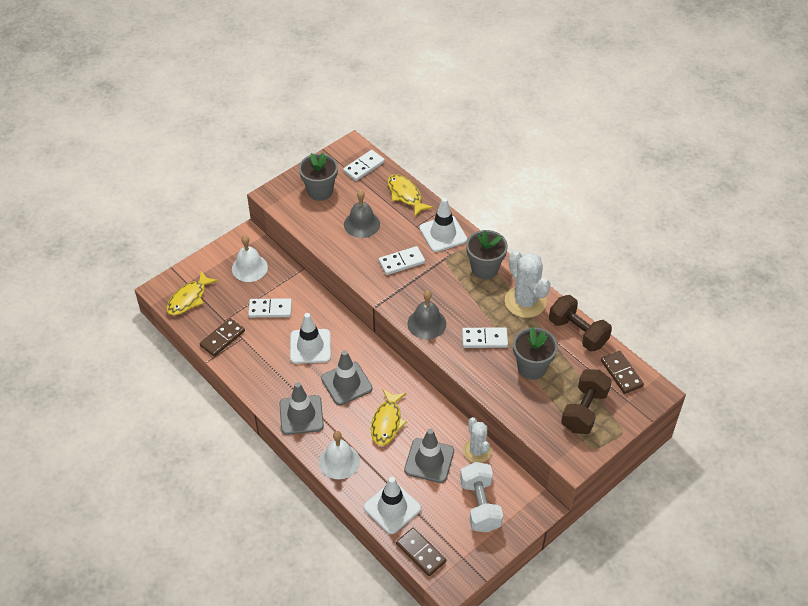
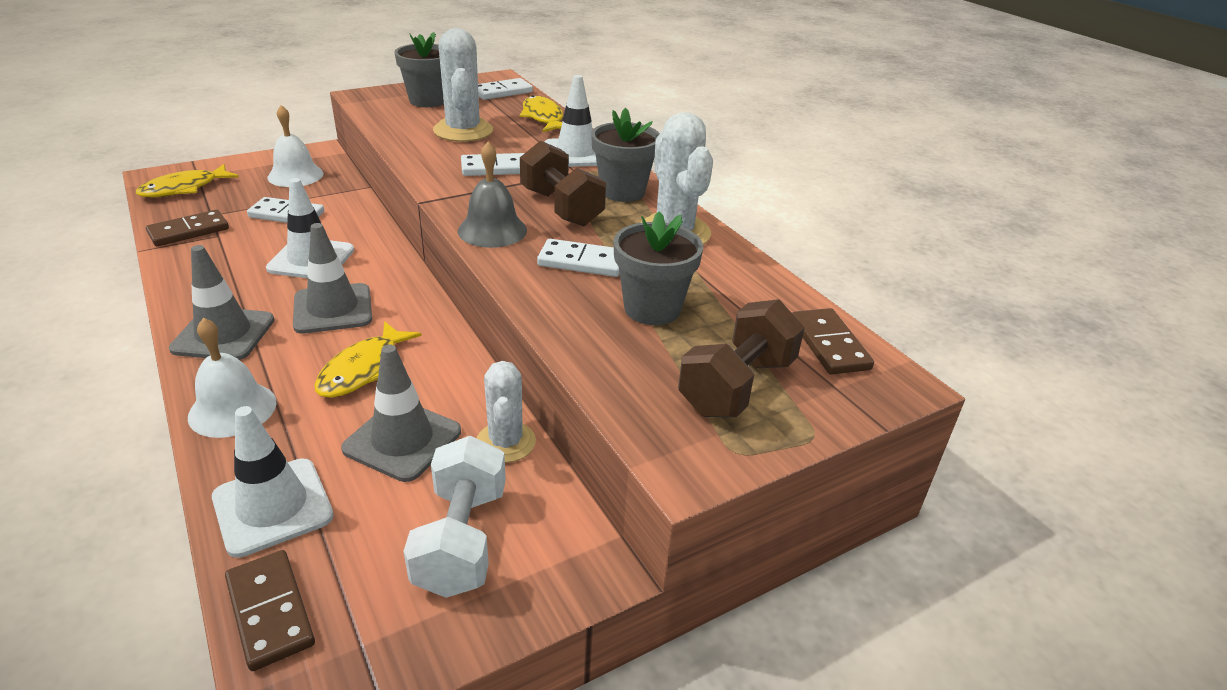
camera: 10 degrees right, 15 degrees down
grey bell [344,190,380,238] -> white cactus [433,28,493,142]
brown dumbbell [549,295,612,351] -> brown dumbbell moved to [520,141,606,227]

